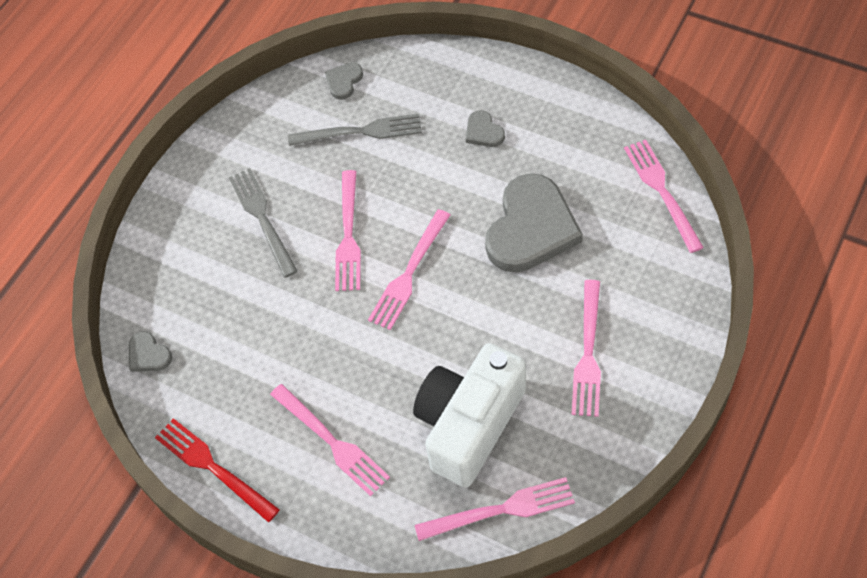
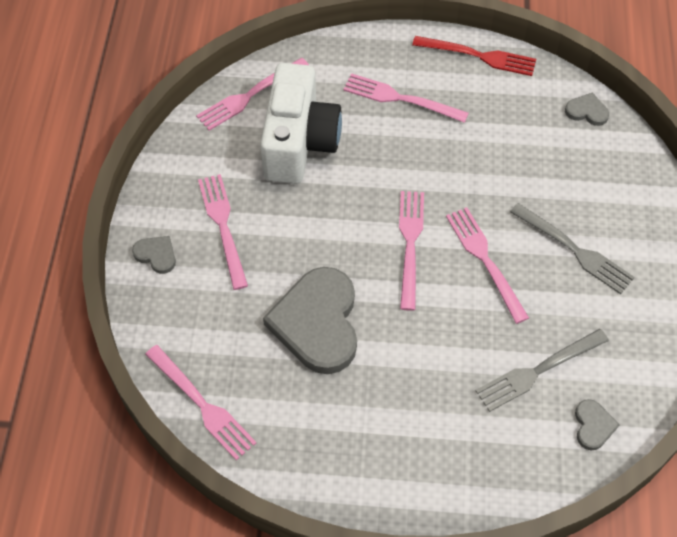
camera: 150 degrees right, 0 degrees up
grey heart [466,110,505,147] -> grey heart moved to [132,236,176,274]

